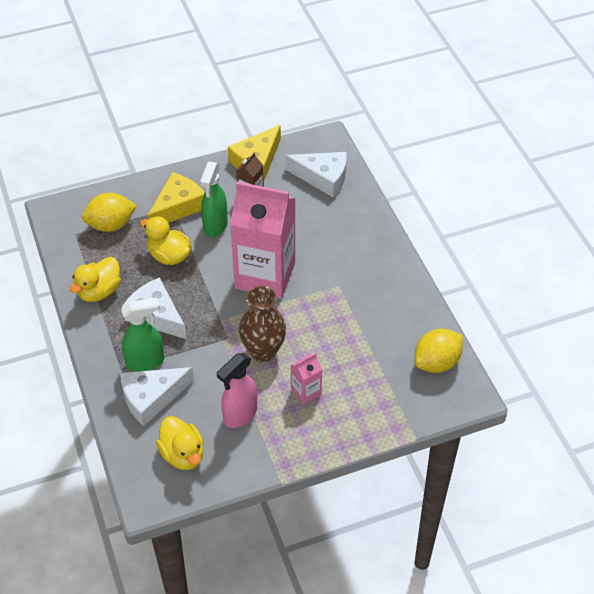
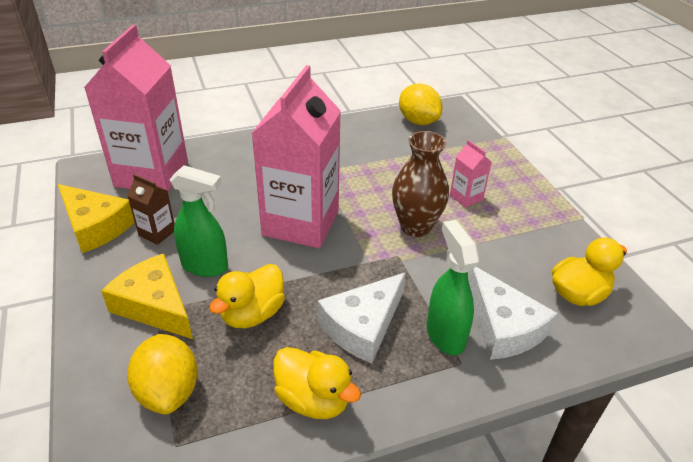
camera: 90 degrees left, 10 degrees down
pink spray bottle [217,353,257,428] -> none
white cheese [285,152,347,197] -> pink carton [84,24,188,192]

